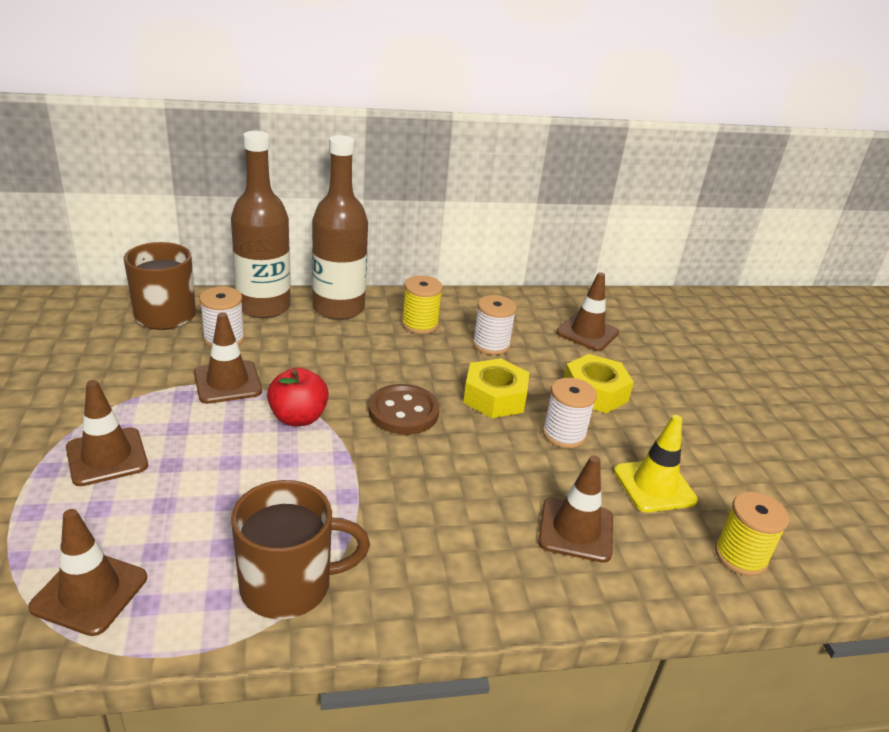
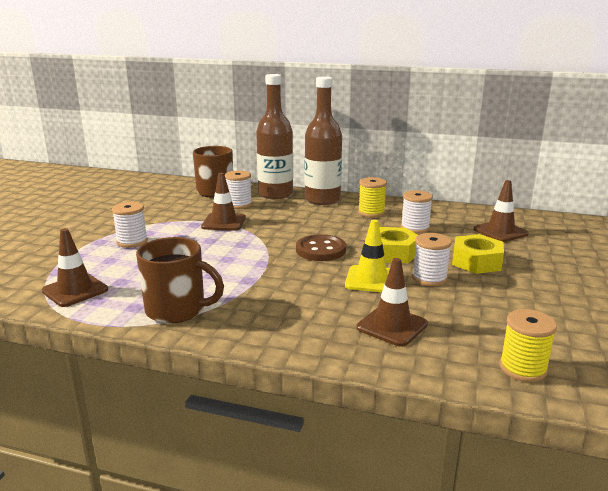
camera: 30 degrees right, 10 degrees down
brown traffic cone [66,380,148,486] -> white spool [112,202,148,248]
red apple [267,368,329,426] -> none
yellow traffic cone [614,415,698,512] -> yellow traffic cone moved to [345,219,390,293]

